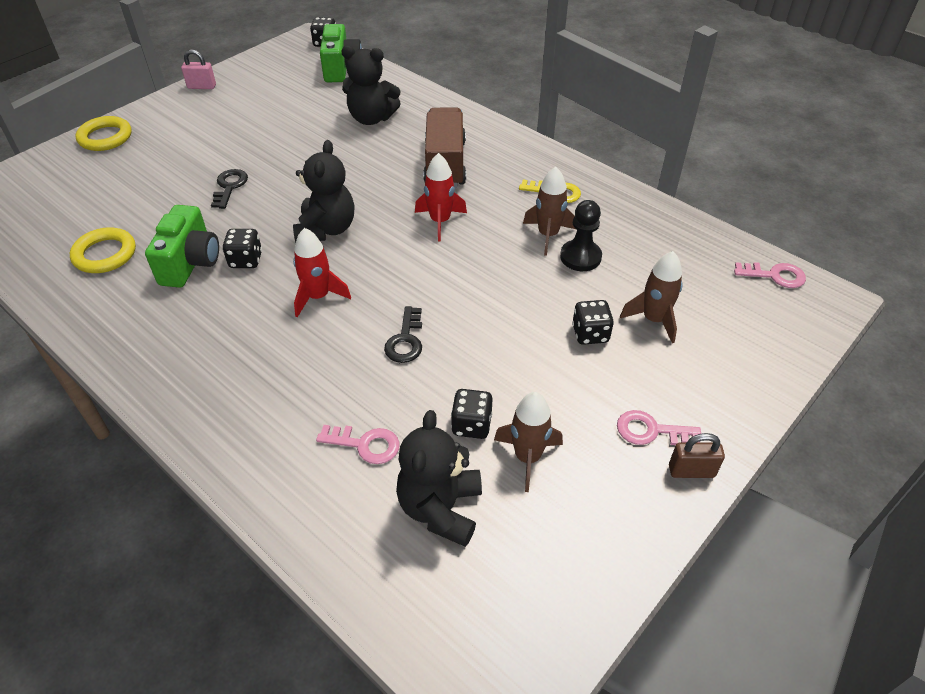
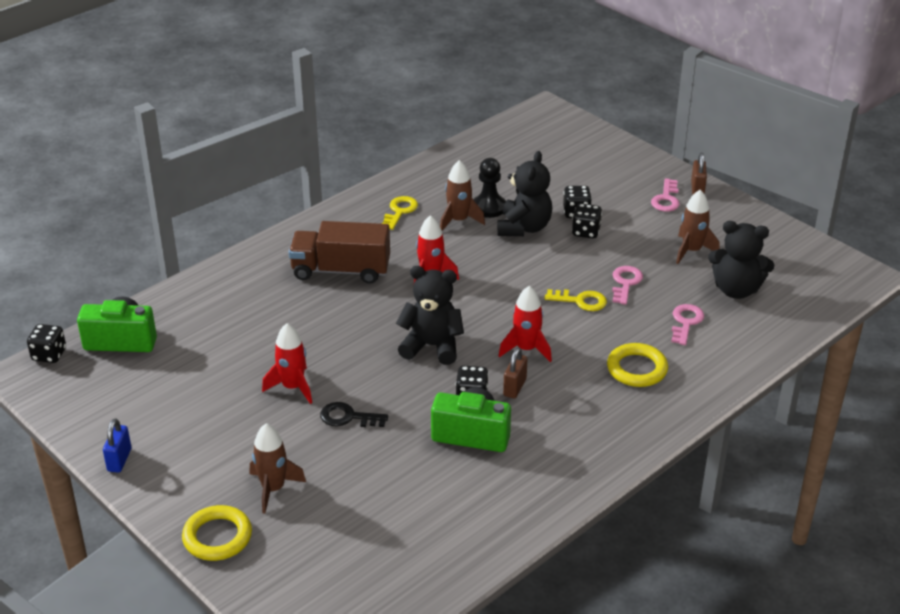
camera: 85 degrees left, 10 degrees down
yellow ring [70,227,136,273] -> yellow ring moved to [607,343,668,387]
pink padlock [181,50,216,89] -> blue padlock [103,419,131,473]
black teddy bear [341,46,401,125] -> black teddy bear moved to [497,151,552,236]
black key [384,306,422,363] -> yellow key [545,289,607,311]
black dice [451,389,492,439] -> black dice moved to [572,204,602,238]
brown rocket [620,251,683,343] -> brown rocket moved to [250,423,306,514]
pink key [734,262,806,288] -> pink key moved to [612,266,643,305]
none -> red rocket [262,323,312,404]
none -> brown padlock [503,347,528,399]

